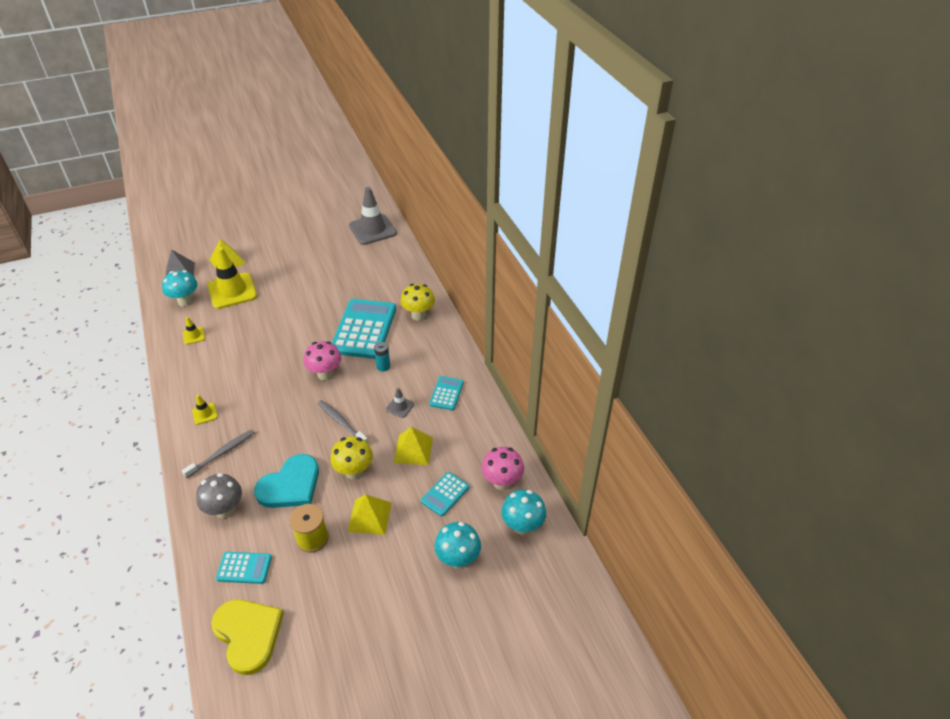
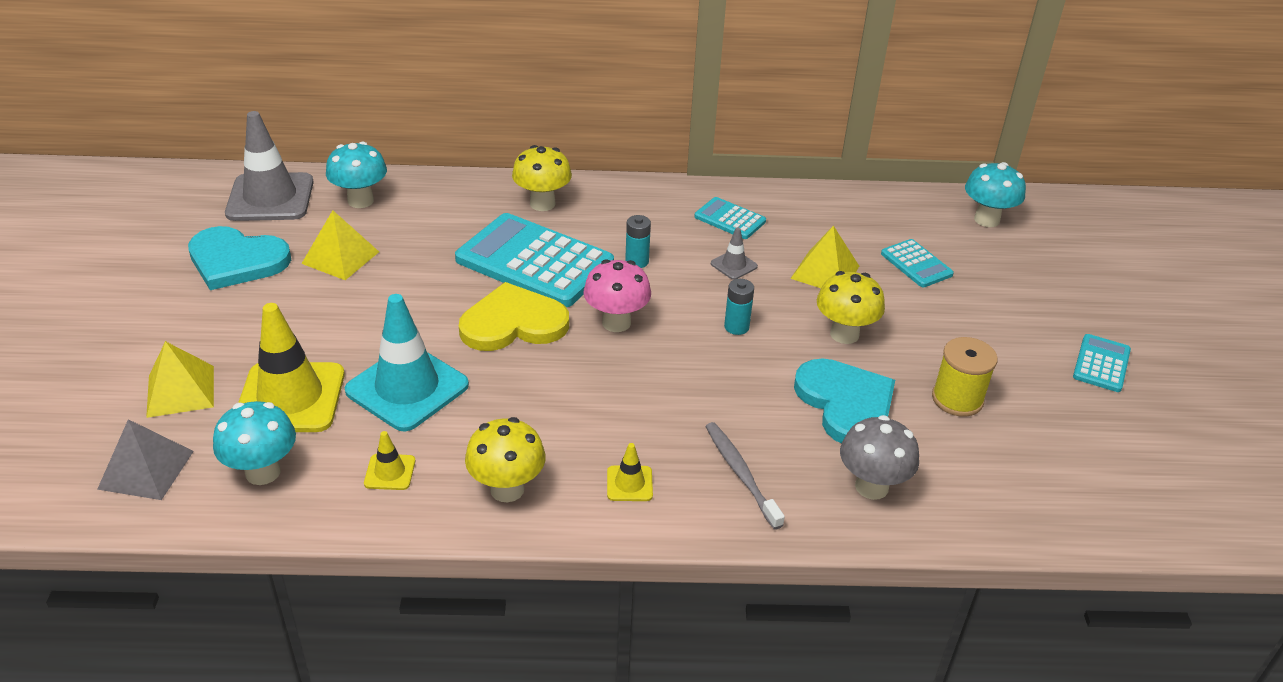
camera: 70 degrees left, 5 degrees down
yellow heart [211,599,284,675] -> yellow heart moved to [459,282,569,351]
turquoise calculator [216,552,272,584] -> turquoise calculator moved to [1073,334,1131,392]
grey toothbrush [318,400,368,443] -> turquoise battery [724,279,754,335]
yellow pyramid [347,494,392,535] -> yellow pyramid moved to [301,210,379,280]
turquoise mushroom [434,522,481,569] -> turquoise mushroom moved to [326,142,387,208]
pink mushroom [482,447,524,490] -> none
none -> turquoise heart [188,226,291,290]
none -> turquoise traffic cone [345,294,469,431]
none -> yellow mushroom [465,417,546,502]

